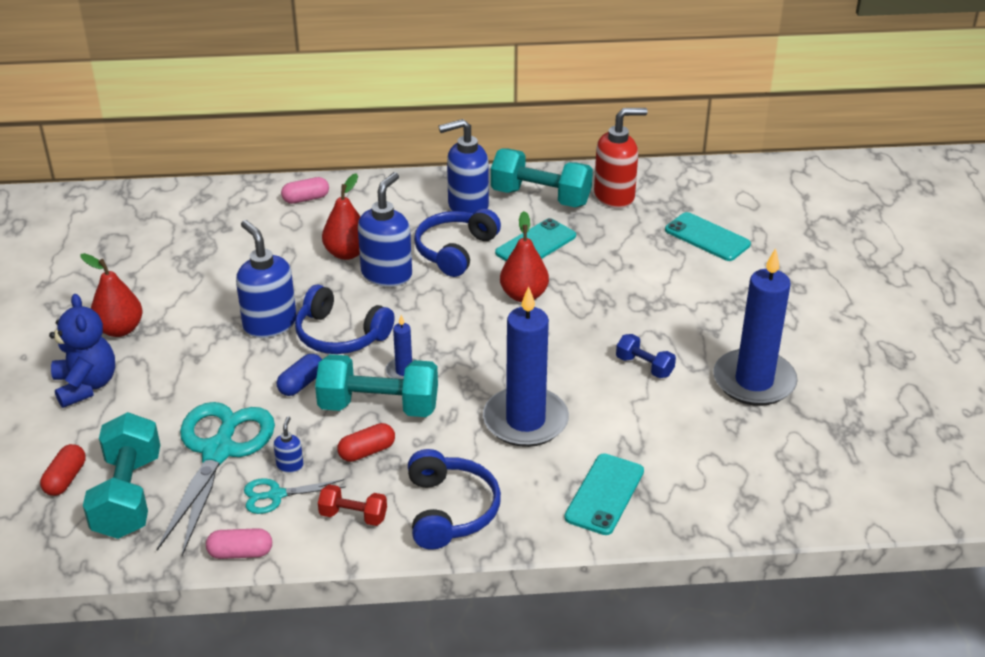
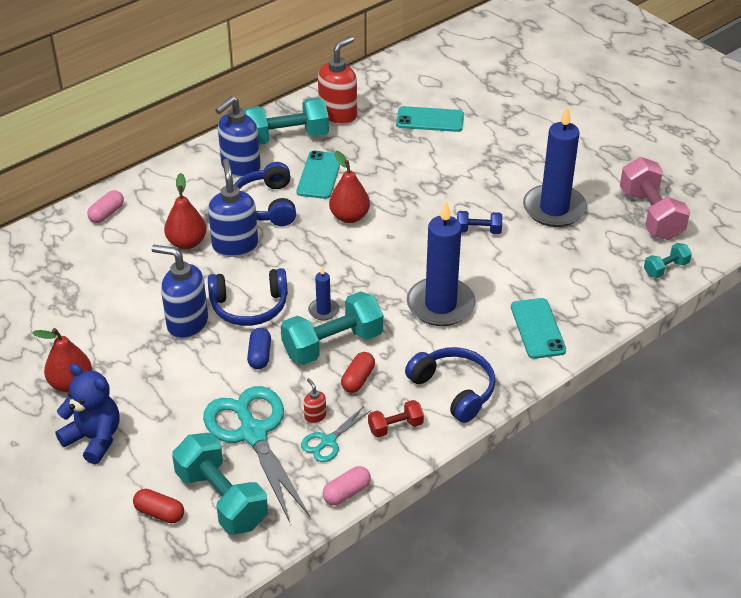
camera: 35 degrees left, 5 degrees up
red capsule [40,444,86,496] -> red capsule turned 45 degrees counterclockwise [133,489,184,523]
blue soap dispenser [274,416,303,473] -> red soap dispenser [304,378,326,423]
none -> pink dumbbell [620,157,690,240]
none -> turquoise dumbbell [644,243,692,278]

